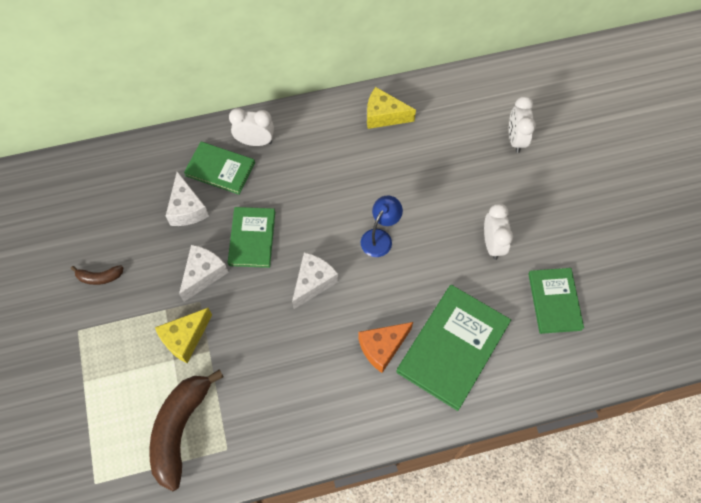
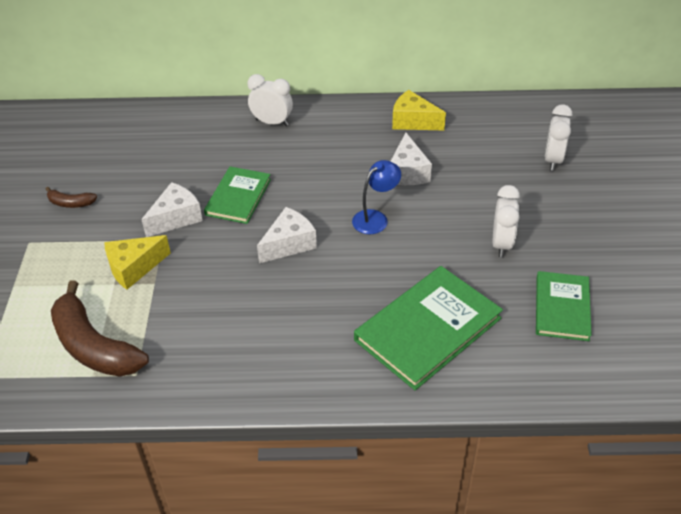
camera: 15 degrees right, 20 degrees down
brown banana [149,369,223,491] -> brown banana turned 75 degrees counterclockwise [51,280,149,377]
white cheese [166,172,209,226] -> white cheese moved to [390,133,432,185]
green book [184,142,255,195] -> none
orange cheese [358,322,413,373] -> none

